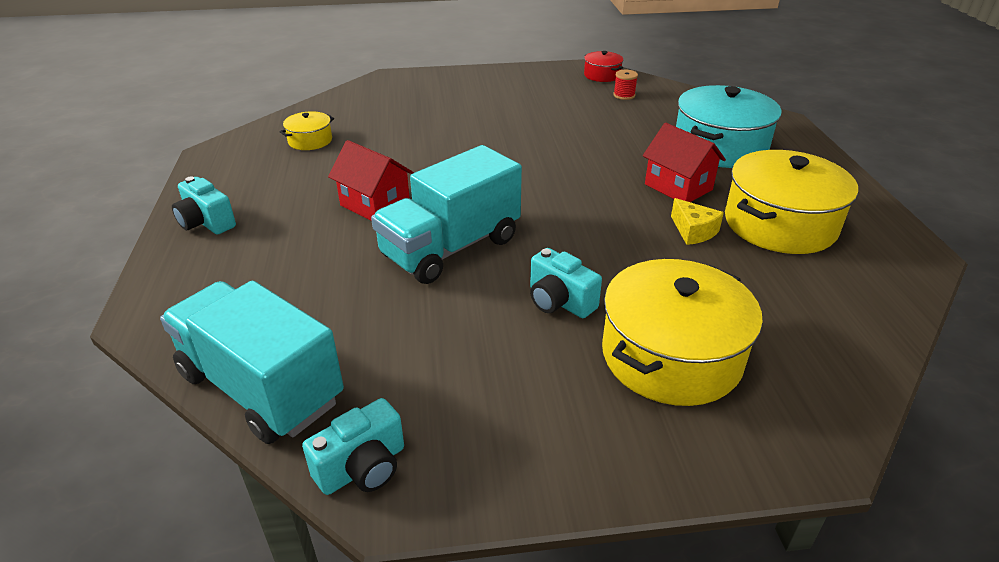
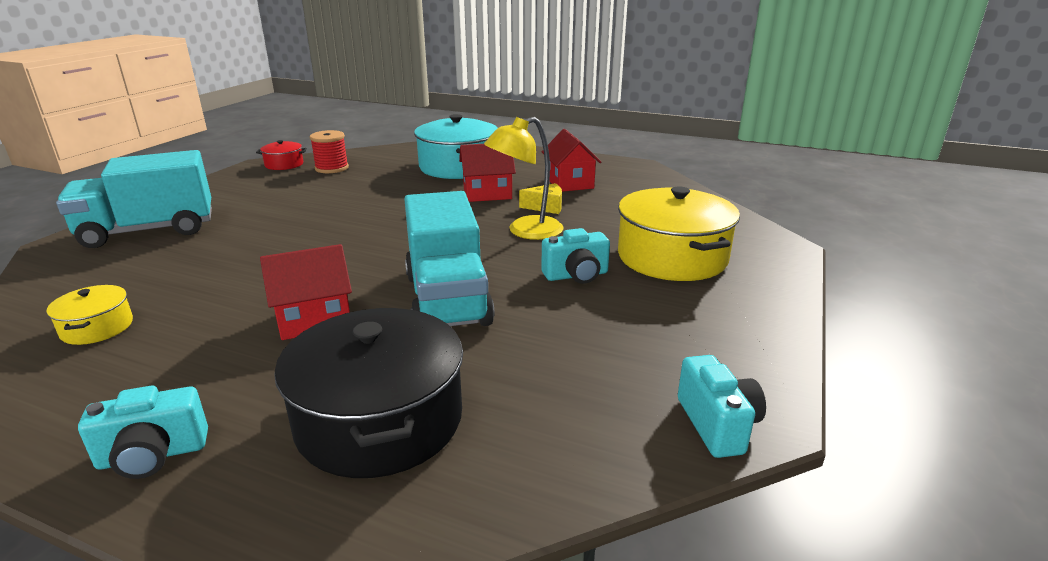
camera: 60 degrees left, 10 degrees down
turquoise truck [160,281,344,444] -> turquoise truck moved to [56,150,212,248]
red spool [613,70,638,100] -> red spool [310,130,349,174], size x1.55
yellow pot [725,150,858,254] -> red house [542,129,601,192]
none -> black pot [274,308,463,478]
none -> yellow lamp [484,117,563,240]

